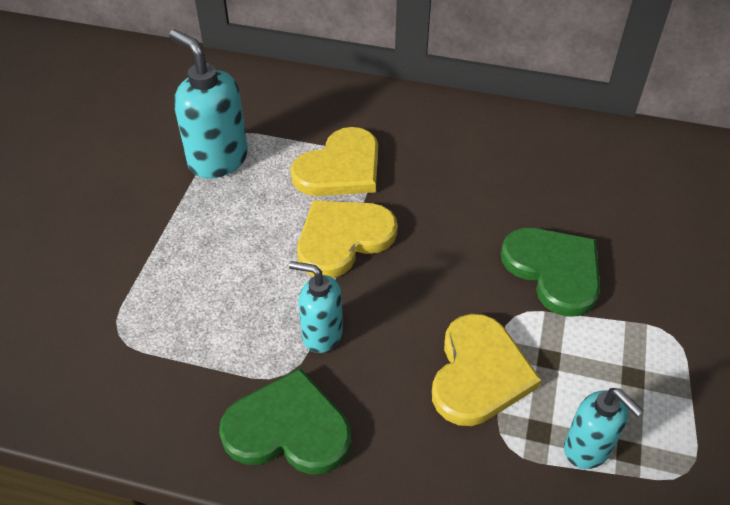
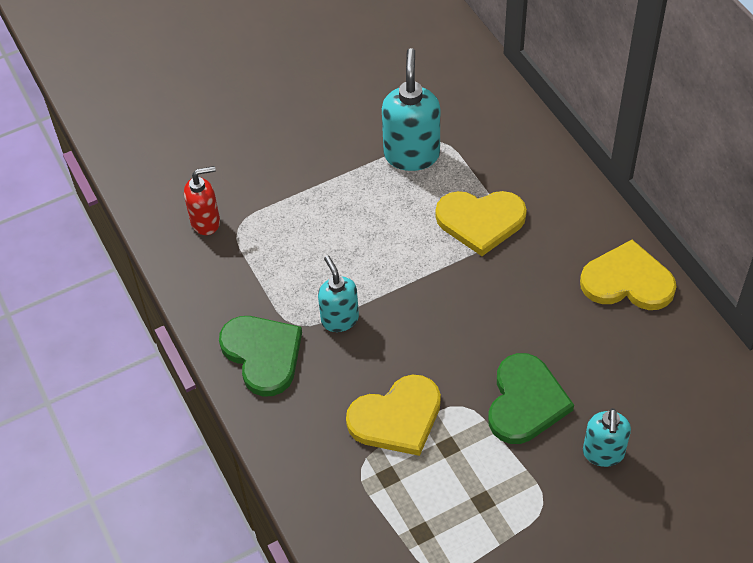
camera: 50 degrees right, 5 degrees up
yellow heart [297,200,397,278] -> yellow heart moved to [580,240,677,310]
turquoise soap dispenser [564,388,644,469] -> turquoise soap dispenser moved to [583,408,631,467]
none -> red soap dispenser [184,166,220,235]

